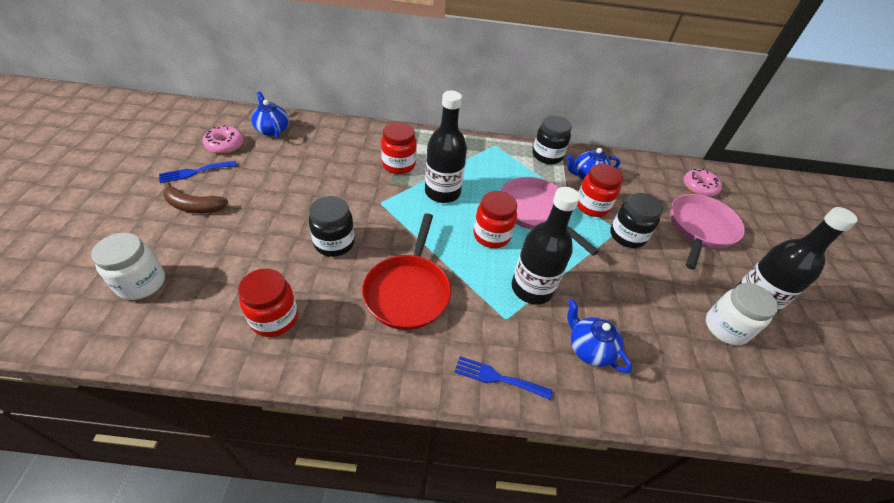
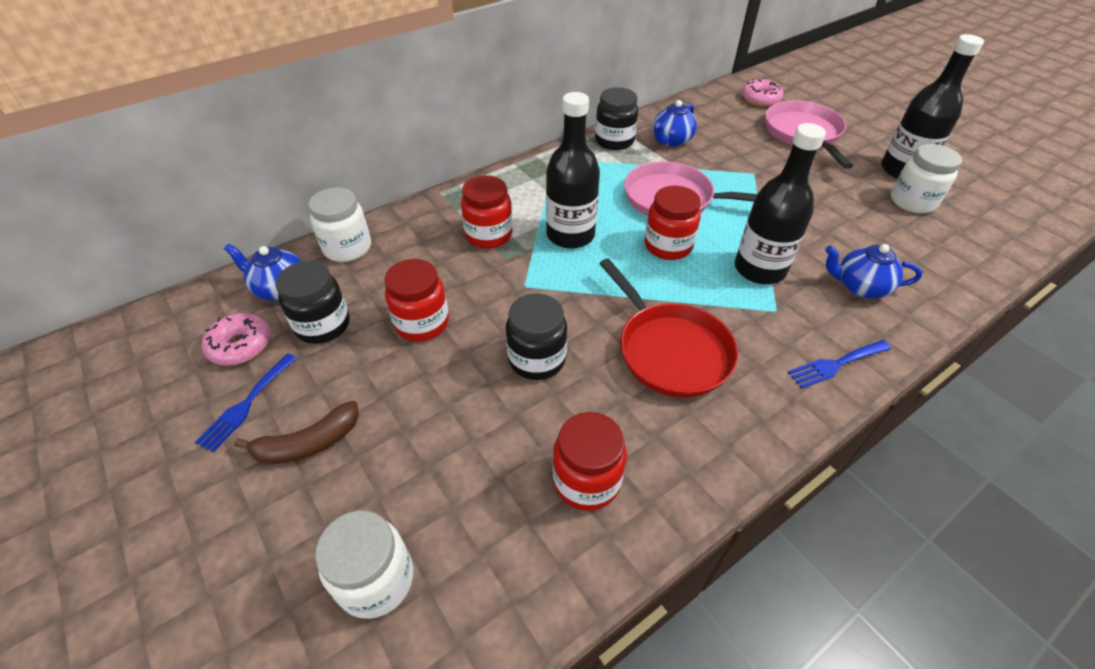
camera: 35 degrees left, 0 degrees up
red jar [577,164,623,217] -> red jar moved to [384,259,449,342]
black jar [610,193,663,248] -> black jar moved to [276,261,350,344]
none -> white jar [308,187,371,262]

